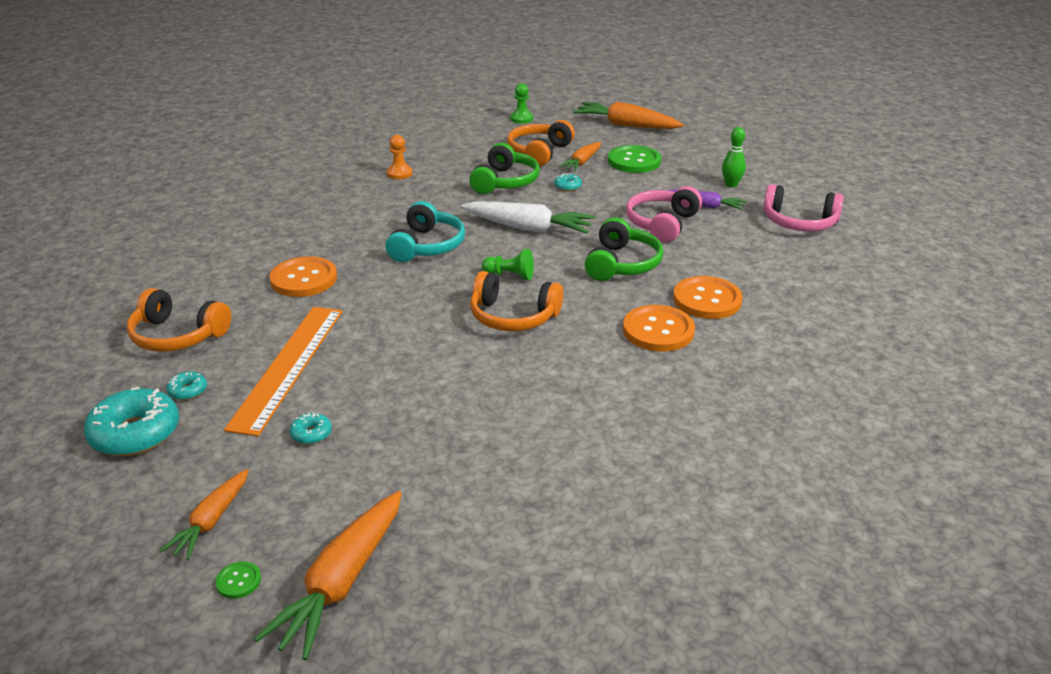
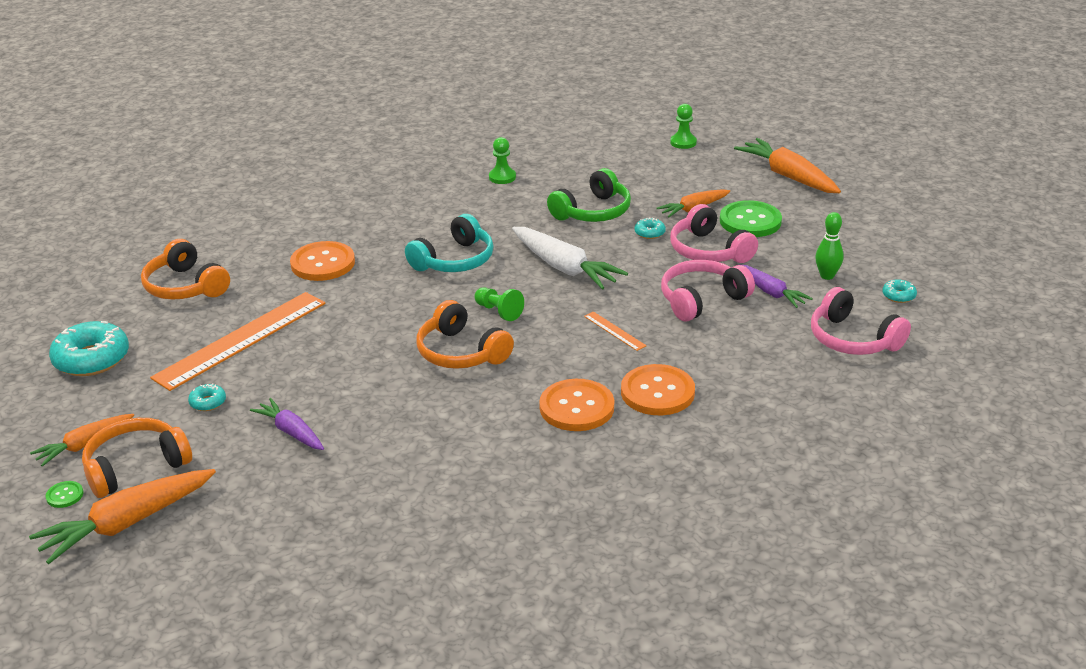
camera: 30 degrees right, 0 degrees up
turquoise donut [166,371,207,400] -> turquoise donut moved to [882,279,917,303]
orange pawn [387,135,413,179] -> green pawn [489,137,516,184]
orange headphones [507,120,575,166] -> orange headphones moved to [82,418,192,498]
green headphones [585,217,663,281] -> orange ruler [584,311,647,351]
none -> purple carrot [250,398,324,450]
none -> pink headphones [670,204,758,263]

